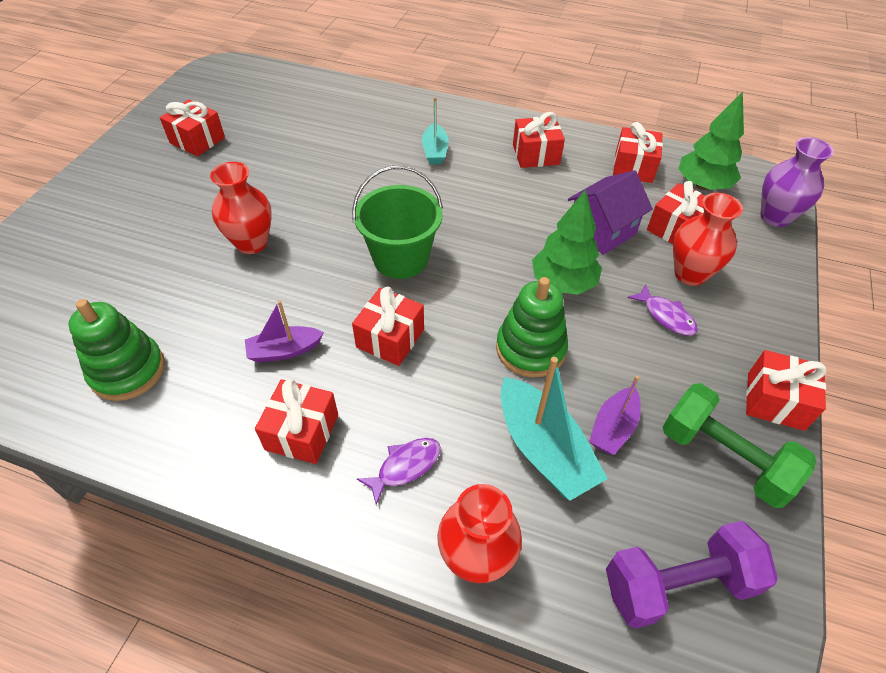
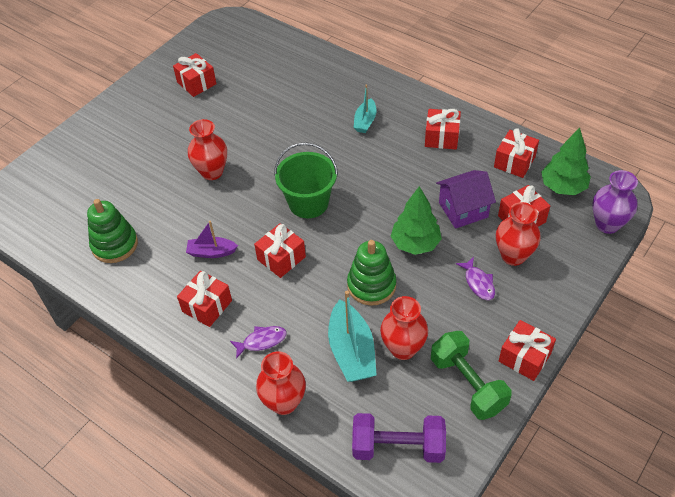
camera: 20 degrees right, 0 degrees up
purple boat [589,376,641,455] -> red vase [380,296,428,360]

